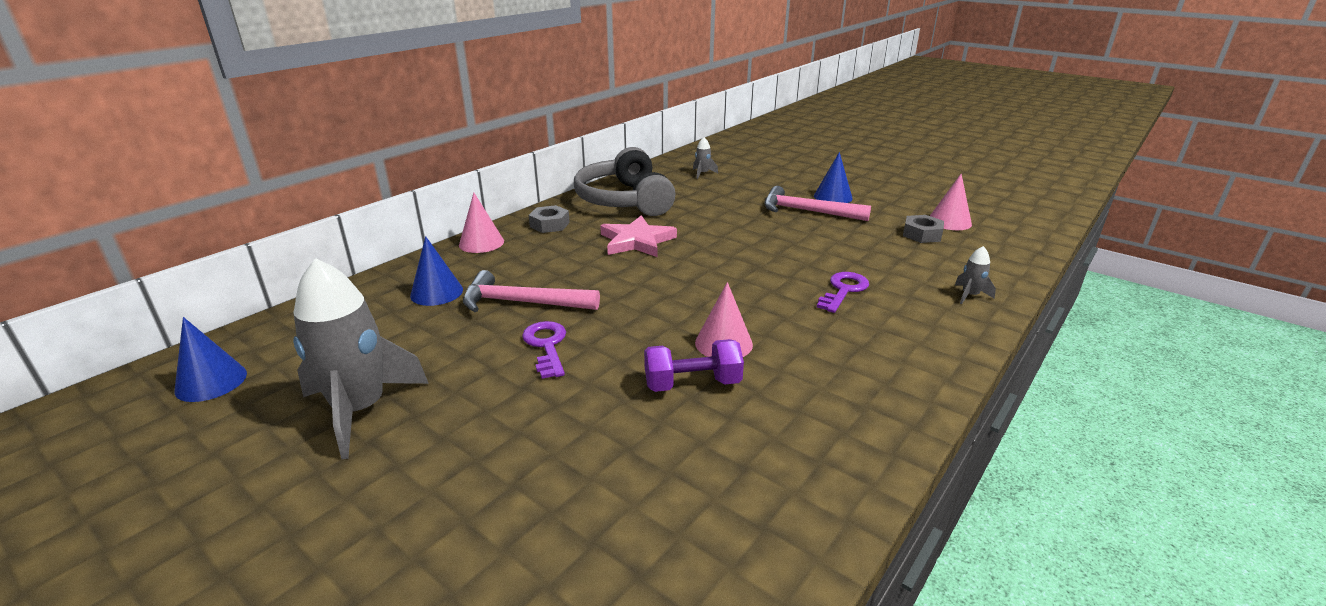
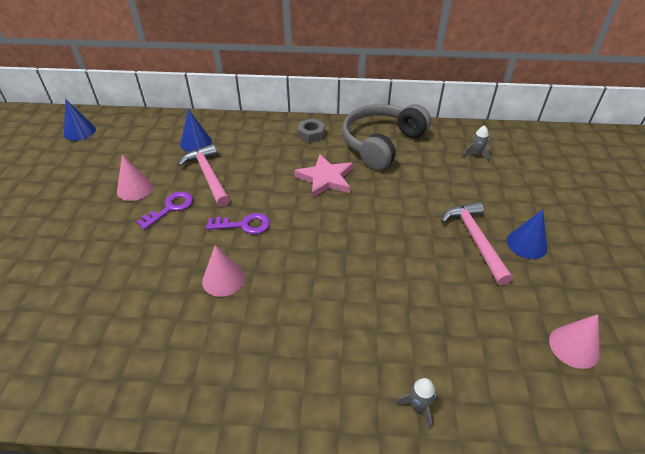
camera: 55 degrees right, 15 degrees up
grey rocket [293,258,429,459] -> none
pink cone [459,193,504,253] -> pink cone moved to [117,155,153,201]
purple dumbbell [644,339,744,392] -> none
purple key [817,272,869,313] -> purple key moved to [206,213,270,234]
grey nut [903,215,944,243] -> none

